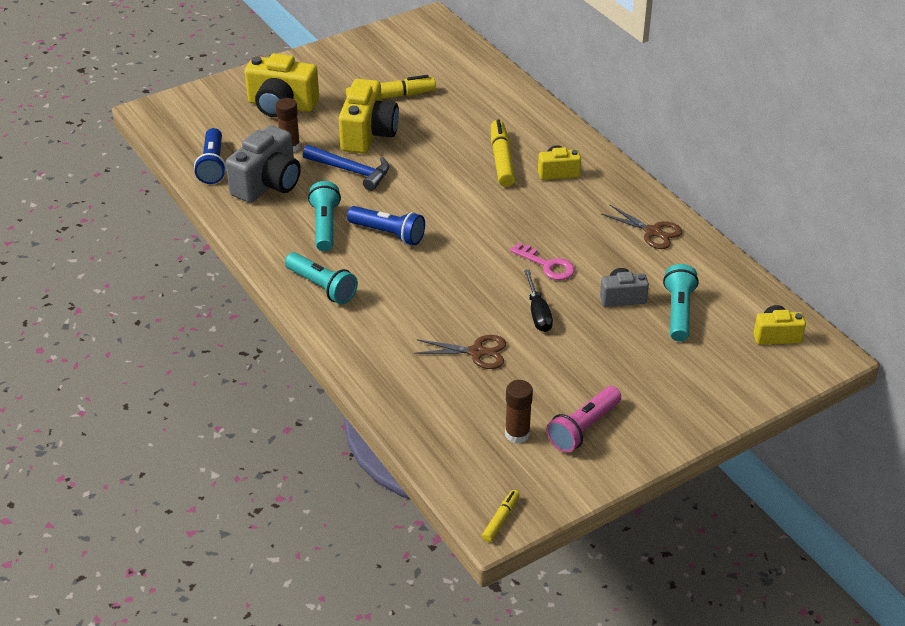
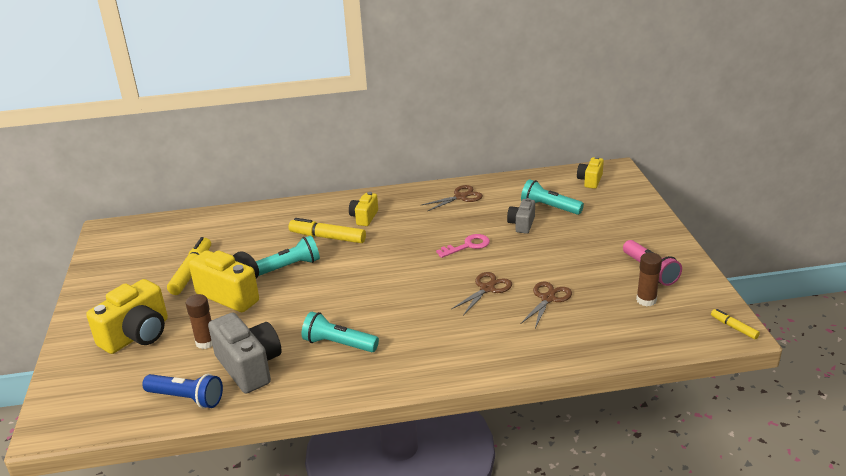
camera: 65 degrees left, 10 degrees down
turquoise flashlight [285,252,358,304] -> turquoise flashlight moved to [256,235,320,276]
blue hammer [303,145,389,191] -> none
blue flashlight [347,206,425,245] -> none
black screwdriver [524,270,553,332] -> none
none -> brown scissors [451,272,512,316]

